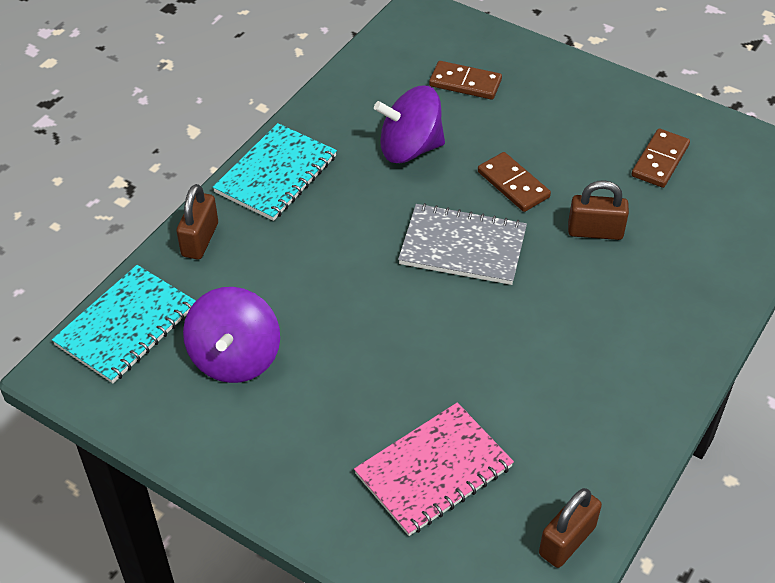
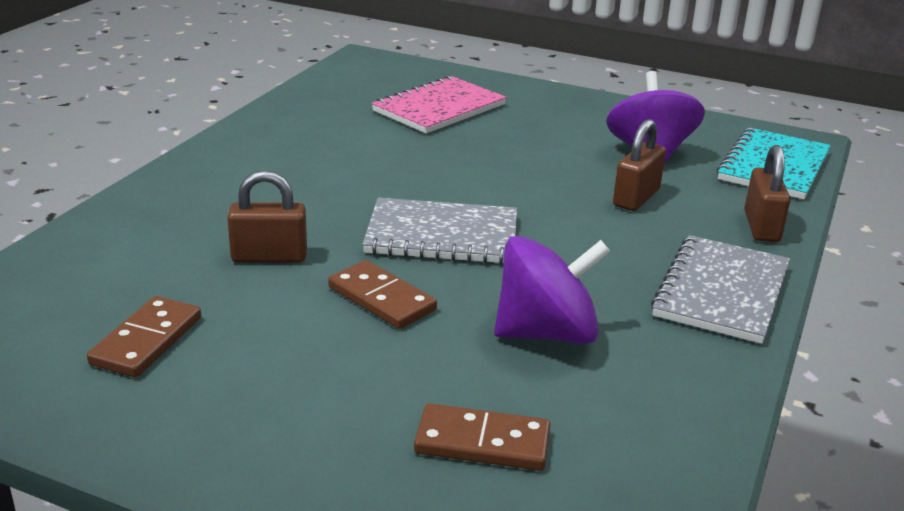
camera: 170 degrees right, 20 degrees down
turquoise notebook [213,123,337,221] -> grey notebook [651,235,790,344]
brown padlock [539,488,602,568] -> brown padlock moved to [613,119,666,211]

